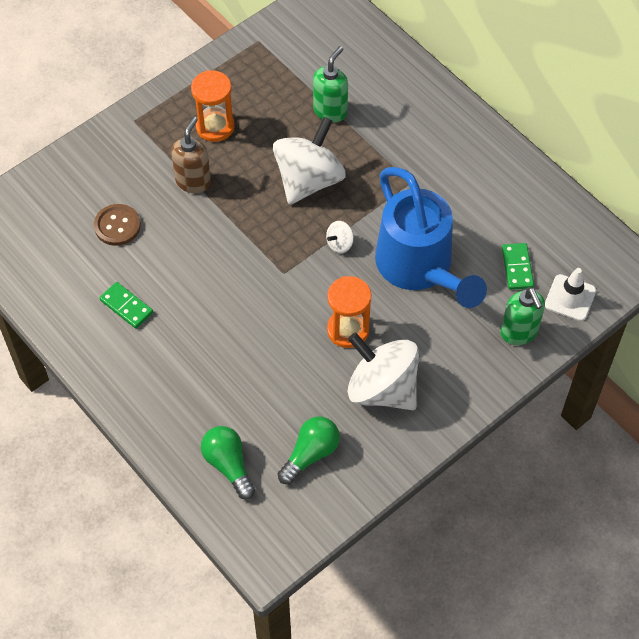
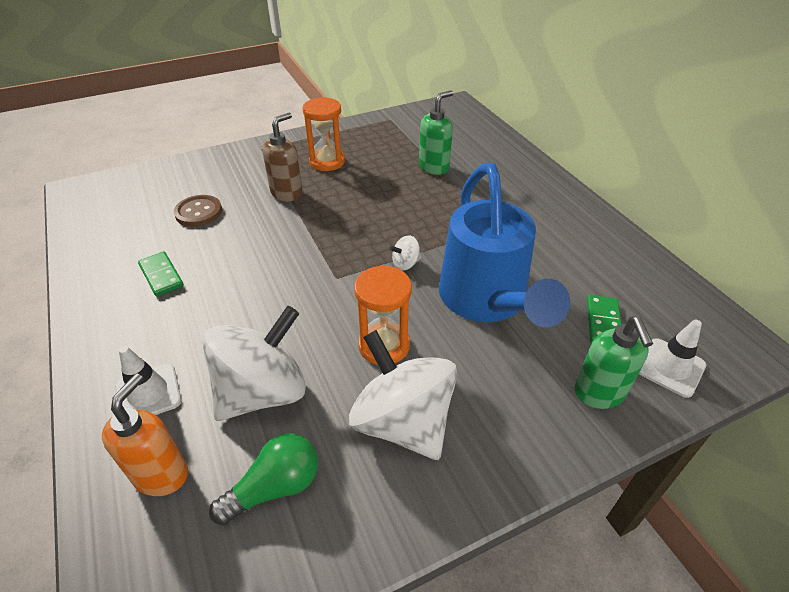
camera: 15 degrees right, 15 degrees down
green light bulb [201,426,255,499] -> orange soap dispenser [102,374,188,496]
white spinning top [273,117,345,205] -> white spinning top moved to [203,306,306,421]
none -> white traffic cone [115,346,181,415]

